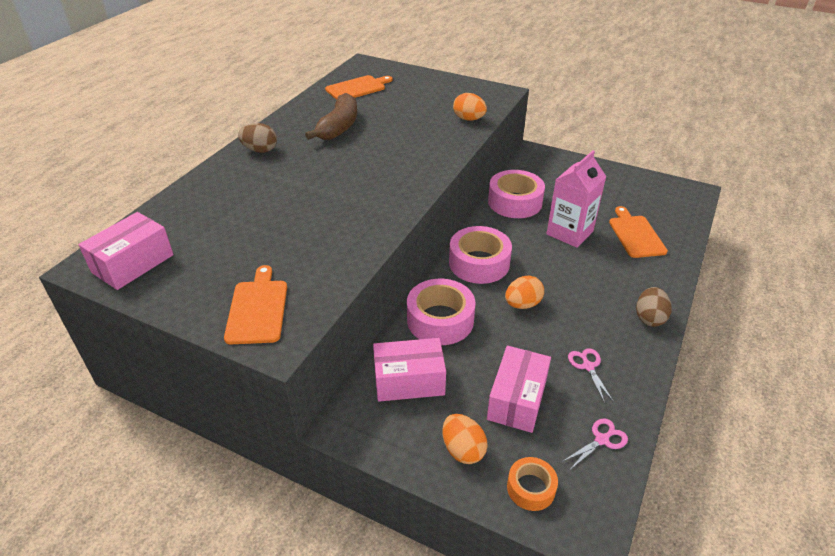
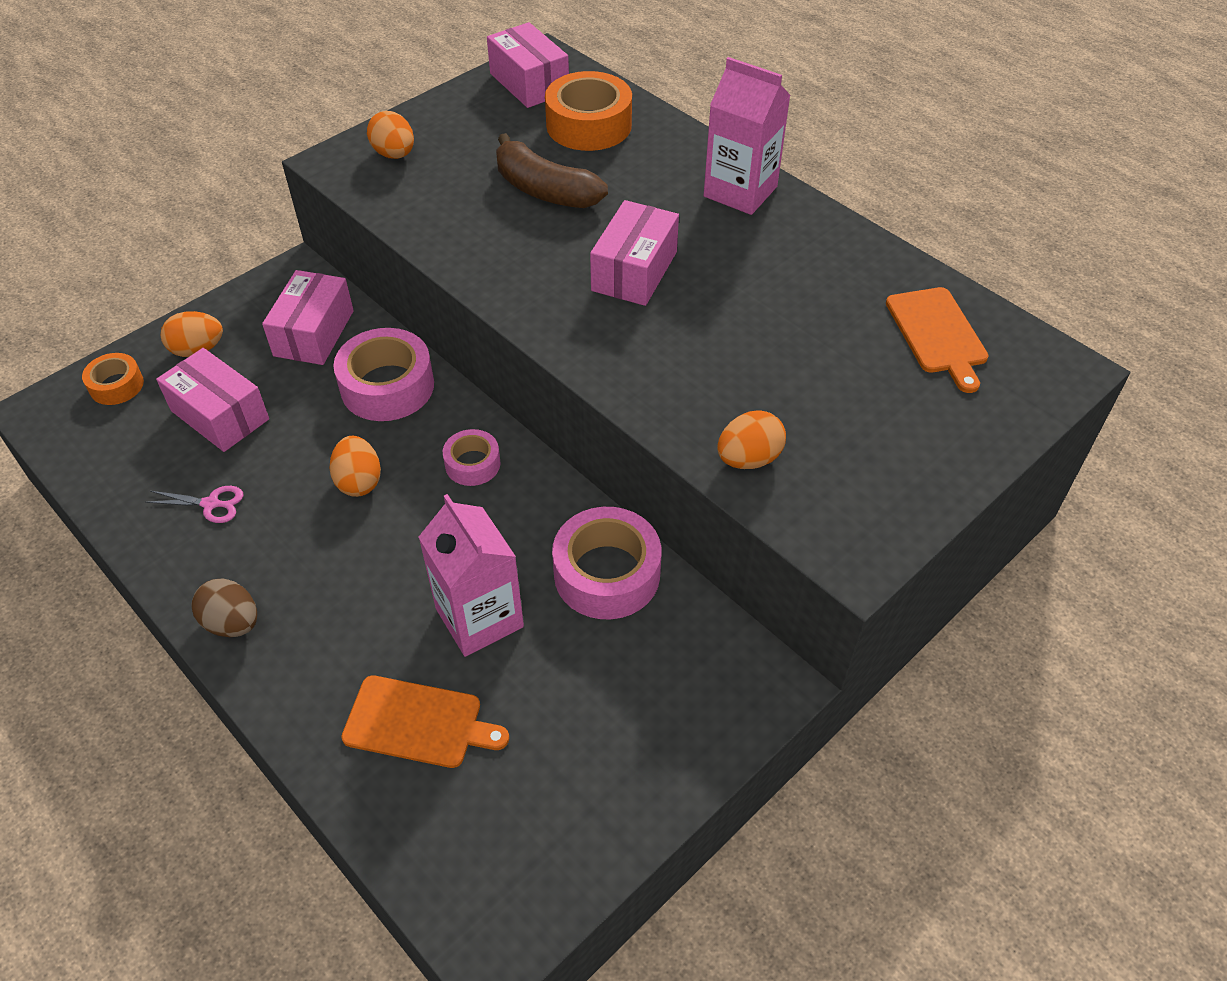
camera: 110 degrees right, 10 degrees up
orange cutting board [224,265,287,344] -> orange egg [367,111,414,159]
brown egg [238,123,277,153] -> pink carton [704,57,791,215]
brown banana [305,93,357,140] -> brown banana moved to [496,133,608,208]
pink tape [449,226,512,284] -> pink tape [443,429,500,486], size x0.56
pink scissors [562,418,628,470] -> none
none -> orange tape [545,71,632,151]
none -> pink box [590,200,679,306]

